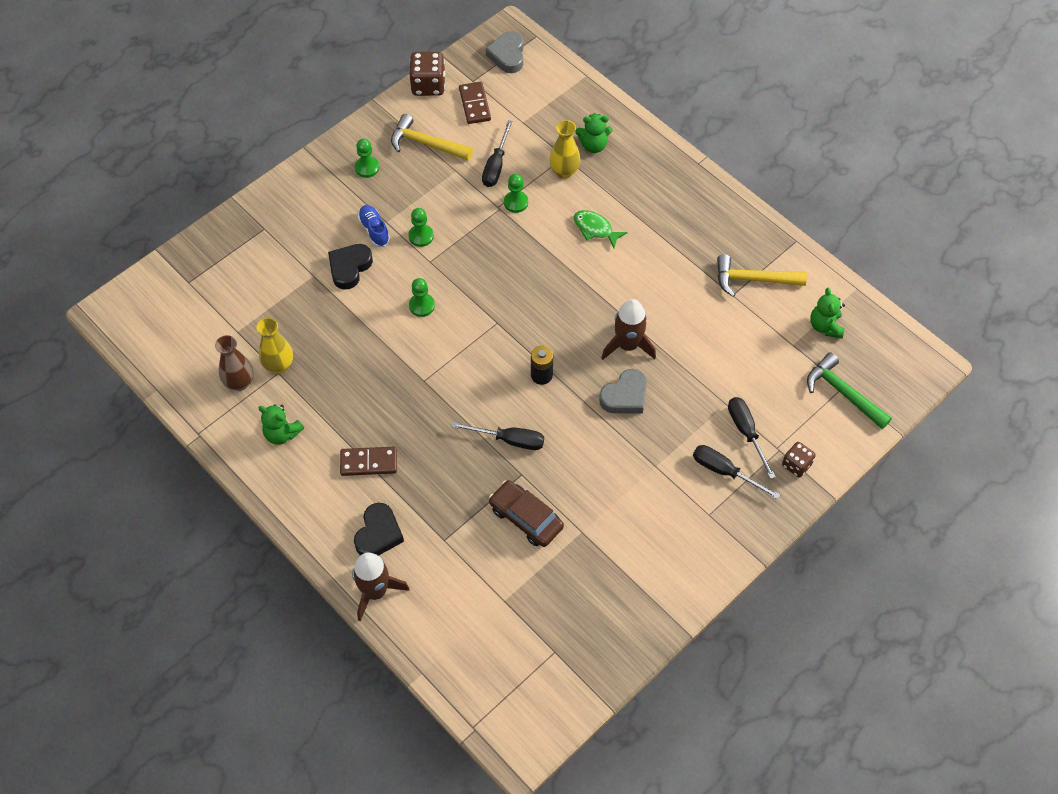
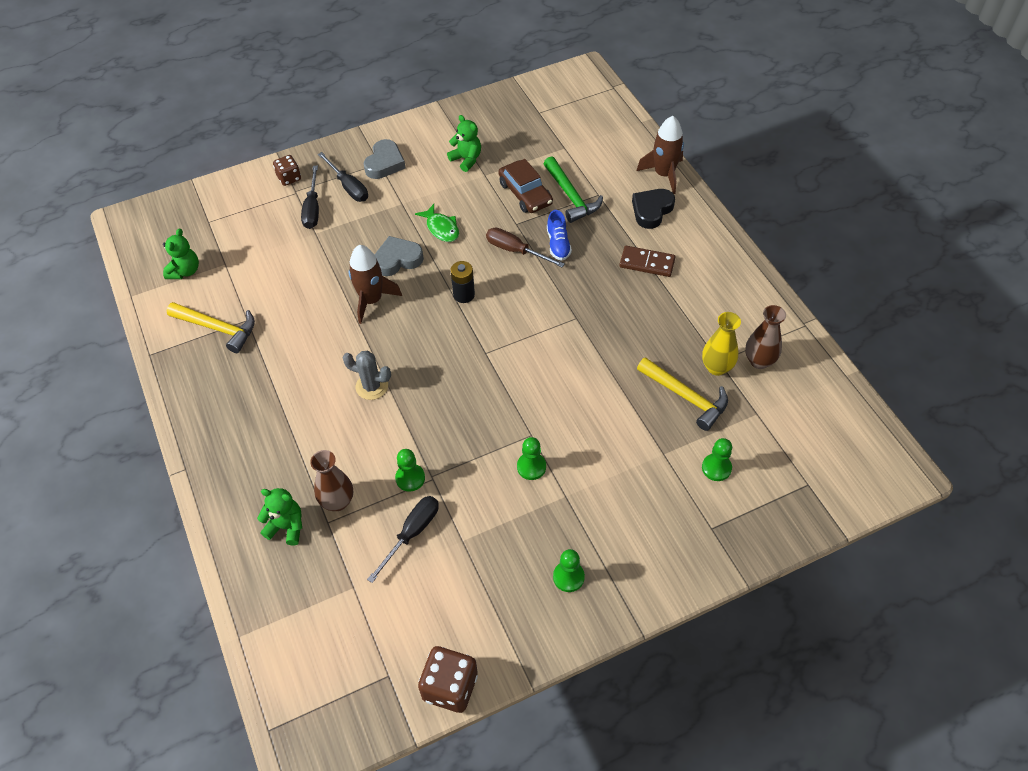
camera: 160 degrees left, 5 degrees down
green teddy bear [258,404,304,445] -> green teddy bear moved to [447,115,481,172]
black heart [328,244,373,289] -> none
blue shoe [358,205,390,247] -> blue shoe moved to [547,210,572,261]
yellow hammer [391,114,473,160] -> yellow hammer moved to [637,357,728,431]
green pawn [409,278,435,317] -> green pawn moved to [702,438,732,481]
black screwdriver [451,422,544,450] -> brown screwdriver [486,228,565,267]
brown domino [459,82,491,124] -> none
grey heart [486,31,524,73] -> grey heart moved to [363,139,406,179]
yellow vase [549,120,580,179] -> brown vase [310,450,353,511]
green fish [573,210,627,248] -> green fish moved to [415,204,459,242]
green hammer [807,352,892,429] -> green hammer moved to [544,156,603,223]
none -> grey cactus [342,351,391,400]

